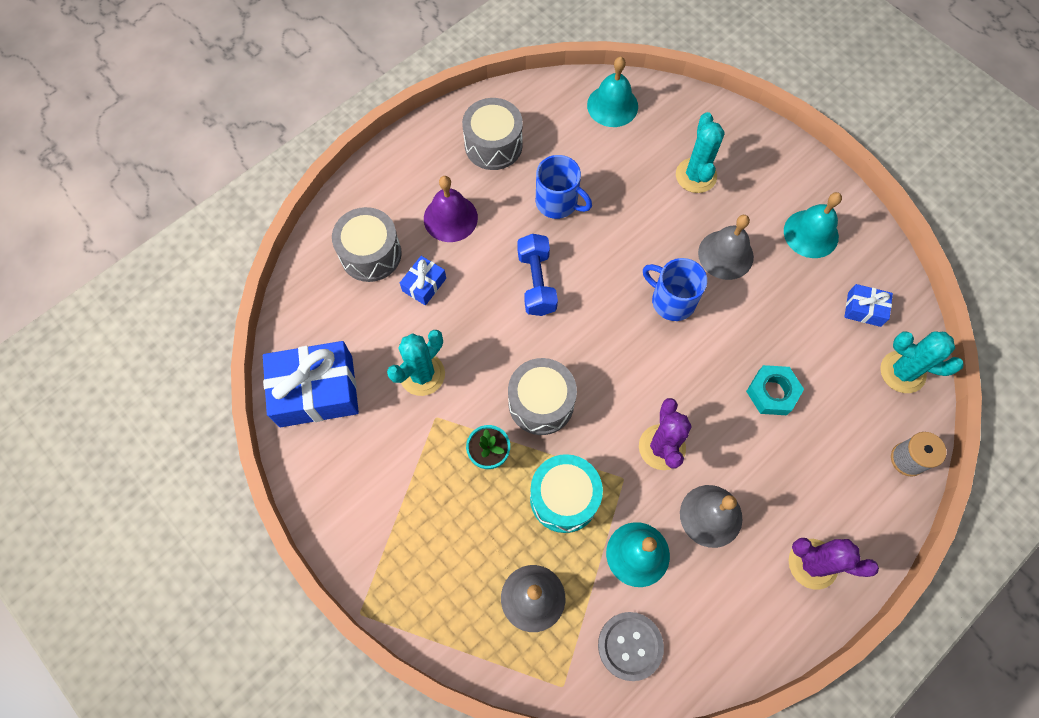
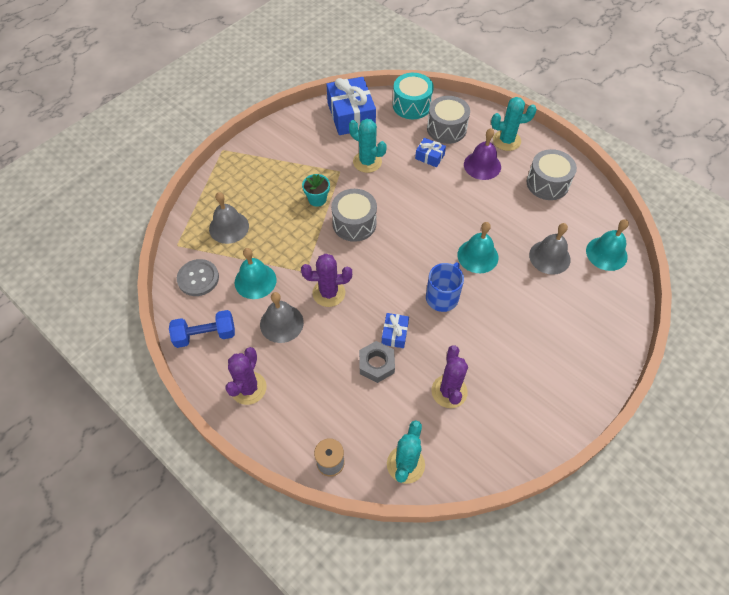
camera: 85 degrees right, 10 degrees down
blue dumbbell [517,234,558,316] -> blue dumbbell moved to [169,310,235,348]
turquoise drum [530,454,603,533] -> turquoise drum moved to [393,73,434,119]
blue mug [536,155,592,219] -> none
turquoise cactus [676,112,725,193] -> turquoise cactus moved to [491,97,537,151]
grey bell [698,215,754,280] -> grey bell moved to [529,223,571,275]
turquoise nut [746,365,804,415] -> grey nut [359,341,395,383]
turquoise bell [784,192,842,258] -> turquoise bell moved to [458,222,498,273]
blue gift [844,284,893,327] -> blue gift moved to [382,313,409,348]
none -> purple cactus [431,345,468,408]

